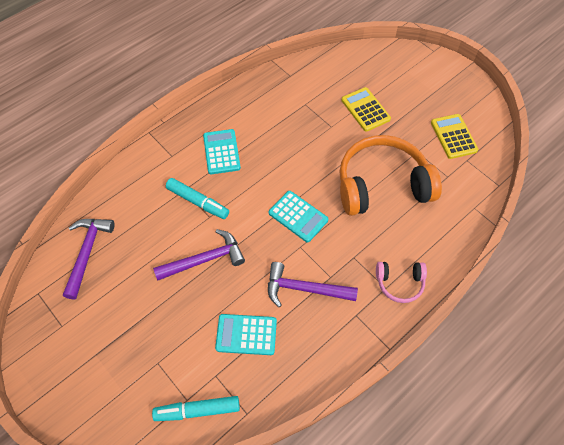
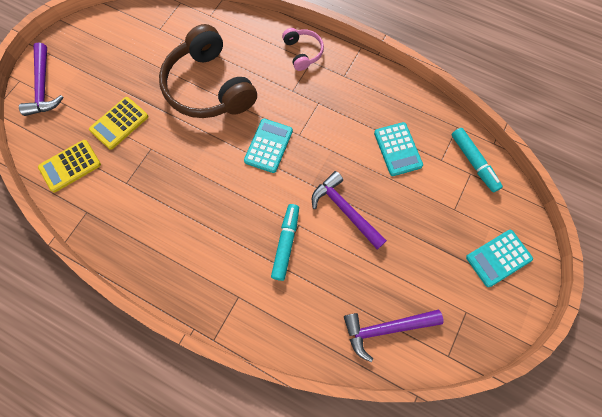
camera: 110 degrees left, 10 degrees up
turquoise calculator [203,129,241,174] -> turquoise calculator moved to [466,230,533,287]
purple hammer [268,262,358,307] -> purple hammer moved to [19,42,64,116]
orange headphones [339,135,442,216] -> brown headphones [159,24,257,118]
yellow calculator [431,114,478,159] -> yellow calculator moved to [38,140,101,192]

